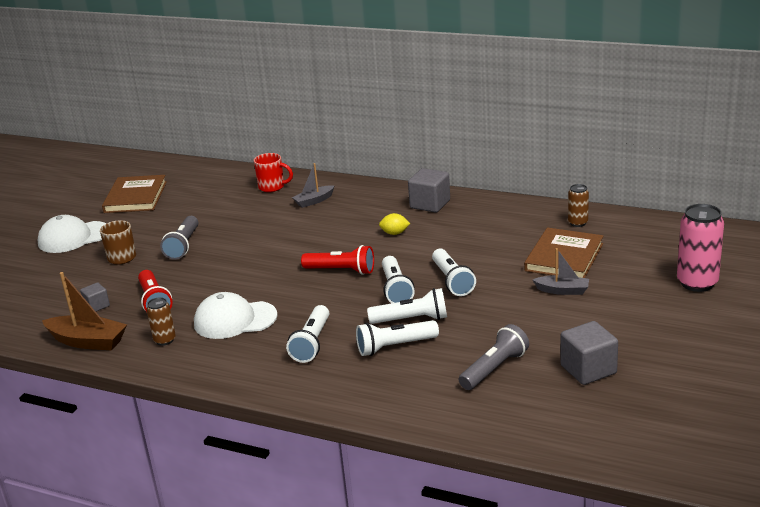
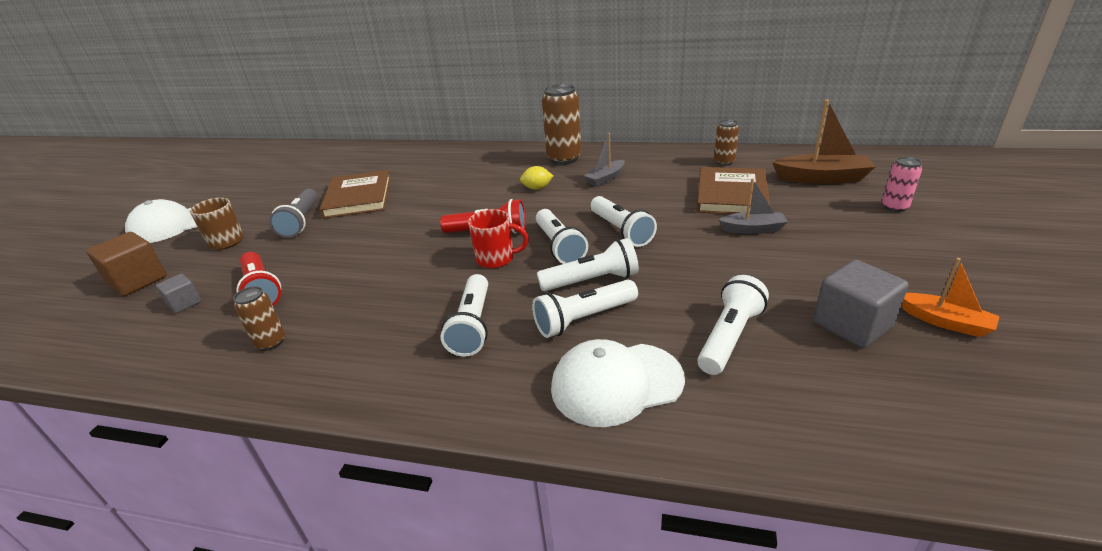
camera: 10 degrees left, 5 degrees up
brown boat [42,272,127,350] -> brown boat moved to [772,100,875,184]
brown book [102,175,167,213] -> brown book moved to [319,170,391,219]
white cap [194,292,278,339] -> white cap moved to [551,339,685,427]
red mug [254,153,293,192] -> red mug moved to [468,209,529,268]
grey boat [292,163,335,208] -> grey boat moved to [584,133,625,187]
grey cube [408,168,450,213] -> brown can [542,84,581,165]
grey flashlight [459,324,529,390] -> white flashlight [697,275,769,375]
pink can [677,204,724,292] -> pink can [882,157,922,212], size x0.55
none -> brown cube [86,232,167,296]
none -> orange boat [902,258,1000,337]

